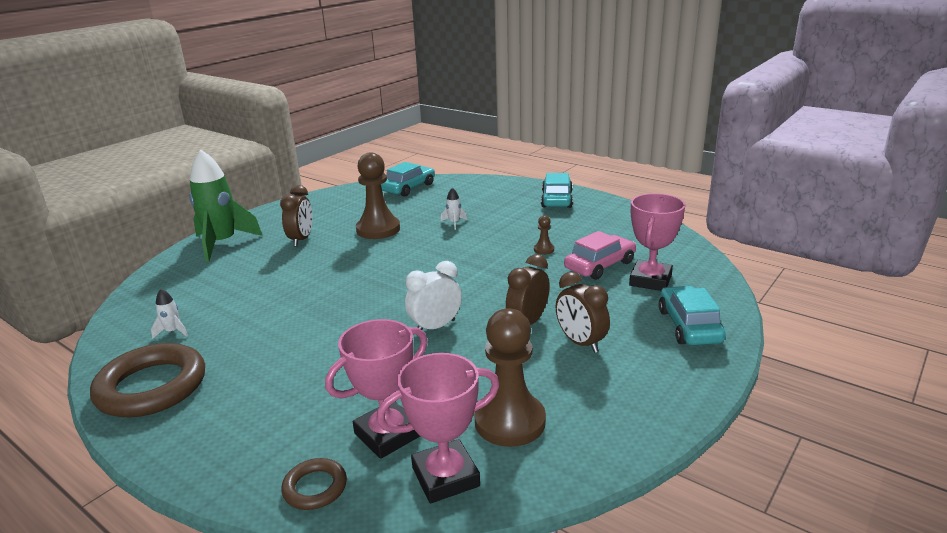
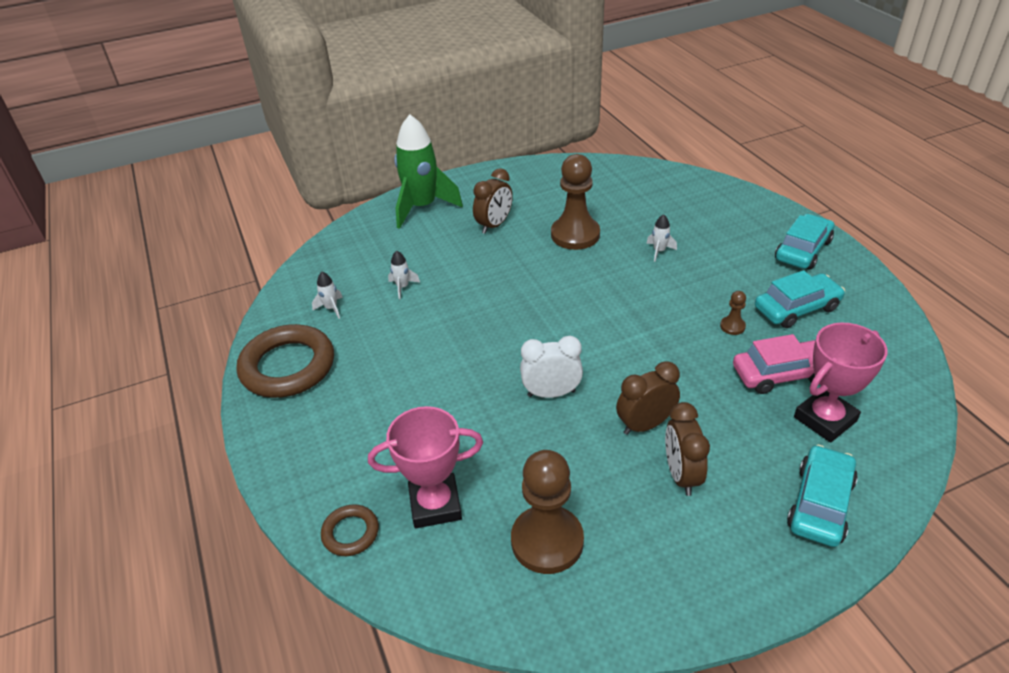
camera: 30 degrees right, 15 degrees up
pink trophy [377,353,499,503] -> none
turquoise car [381,162,435,197] -> turquoise car moved to [755,270,845,328]
none -> white rocket [388,250,420,299]

